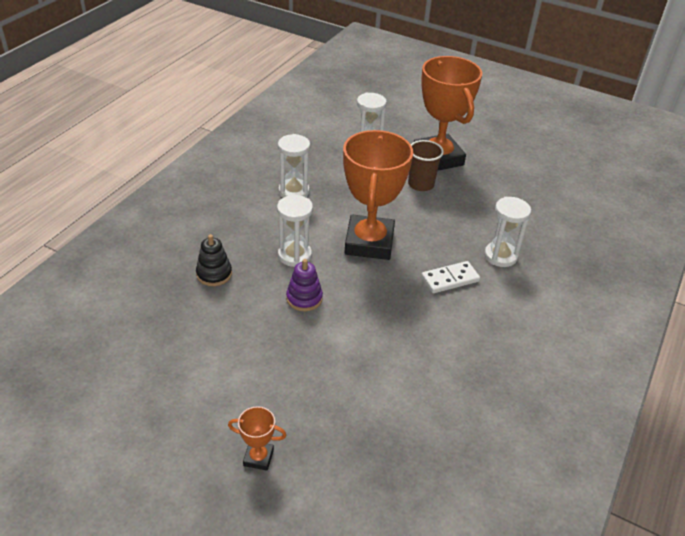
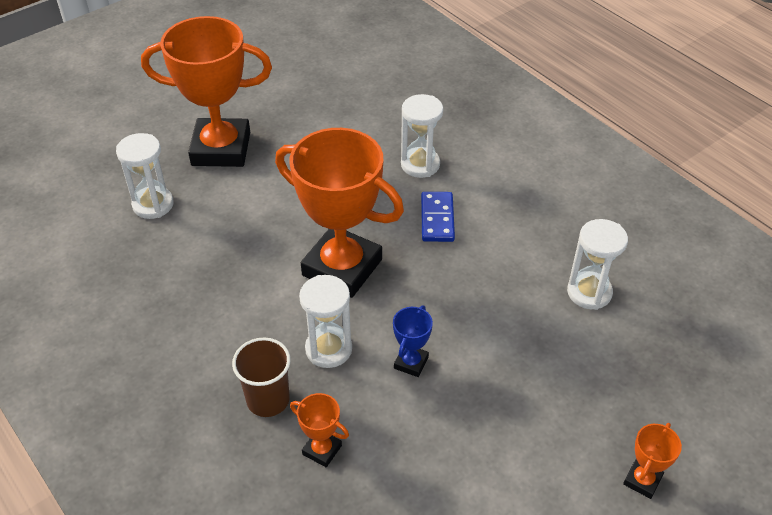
camera: 65 degrees left, 5 degrees up
black stacking toy [196,234,232,286] -> orange trophy [290,393,349,467]
white hourglass [278,134,310,198] -> white hourglass moved to [567,219,628,310]
purple stacking toy [286,259,323,311] -> blue trophy [393,305,433,377]
brown cup [408,140,444,191] -> brown cup moved to [232,337,291,417]
white domino [421,261,480,293] -> blue domino [421,192,455,242]

